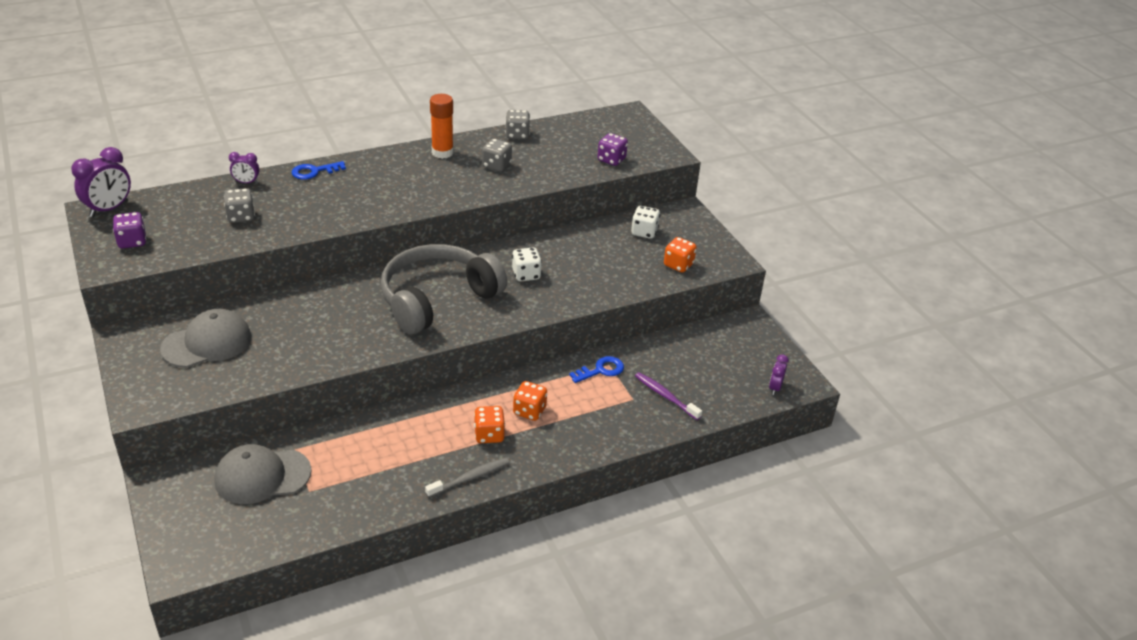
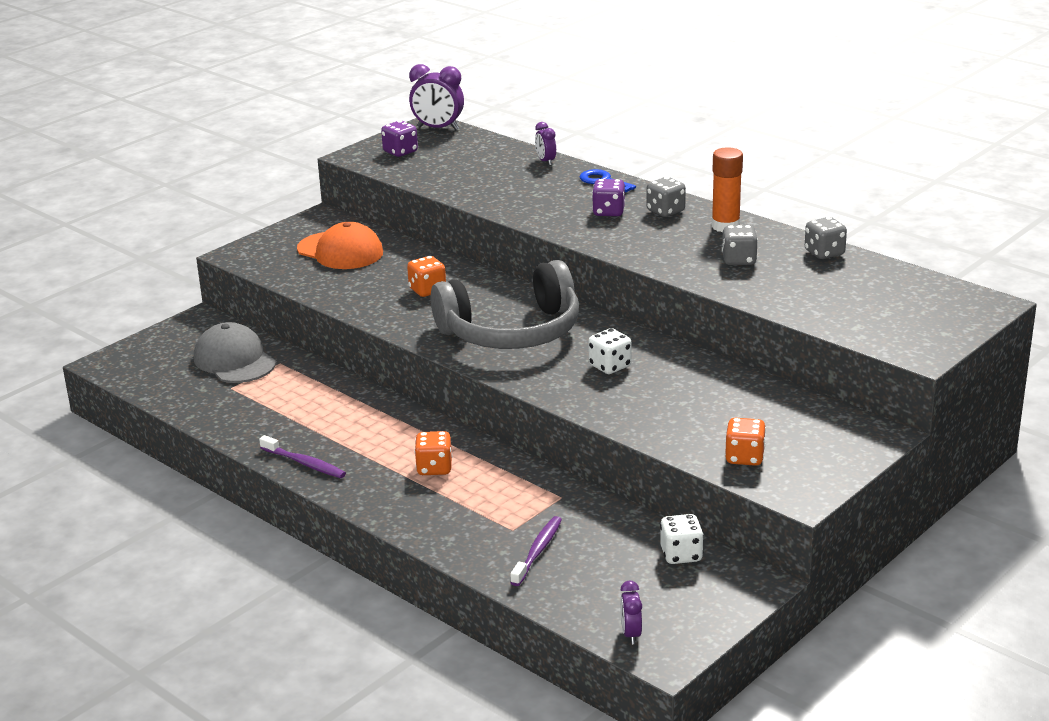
camera: 70 degrees right, 10 degrees down
grey cap [160,309,251,368] -> orange cap [297,222,383,269]
grey dice [224,188,255,223] -> grey dice moved to [647,177,686,217]
grey headphones [381,244,507,334] -> grey headphones turned 135 degrees clockwise [431,260,579,349]
grey toothbrush [425,458,510,497] -> purple toothbrush [259,435,346,478]
orange dice [474,406,505,443] -> orange dice moved to [407,256,446,297]
blue key [569,356,624,383] -> none
purple dice [598,133,628,166] -> purple dice moved to [592,179,625,216]
white dice [631,206,660,239] -> white dice moved to [660,514,704,564]
purple clock [769,354,789,395] -> purple clock turned 90 degrees counterclockwise [620,580,642,644]

